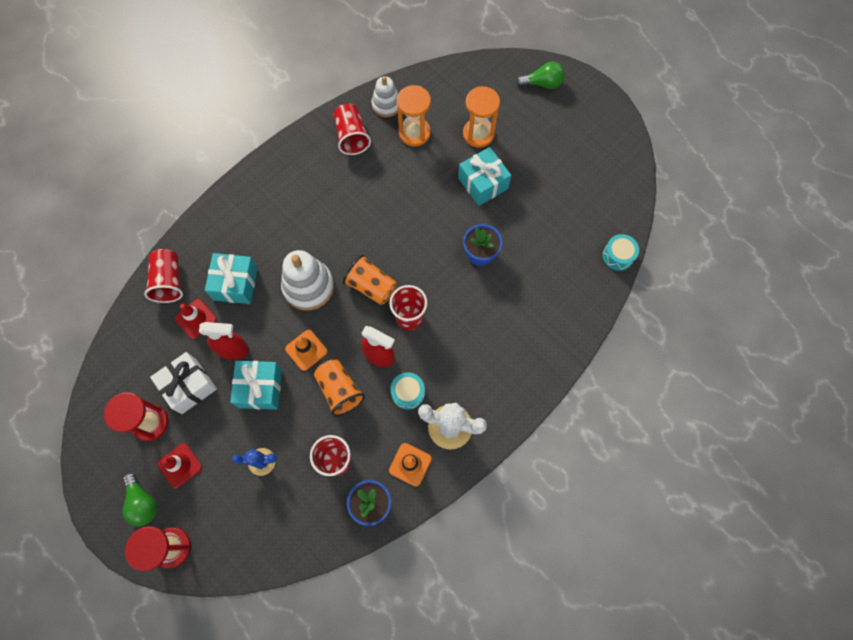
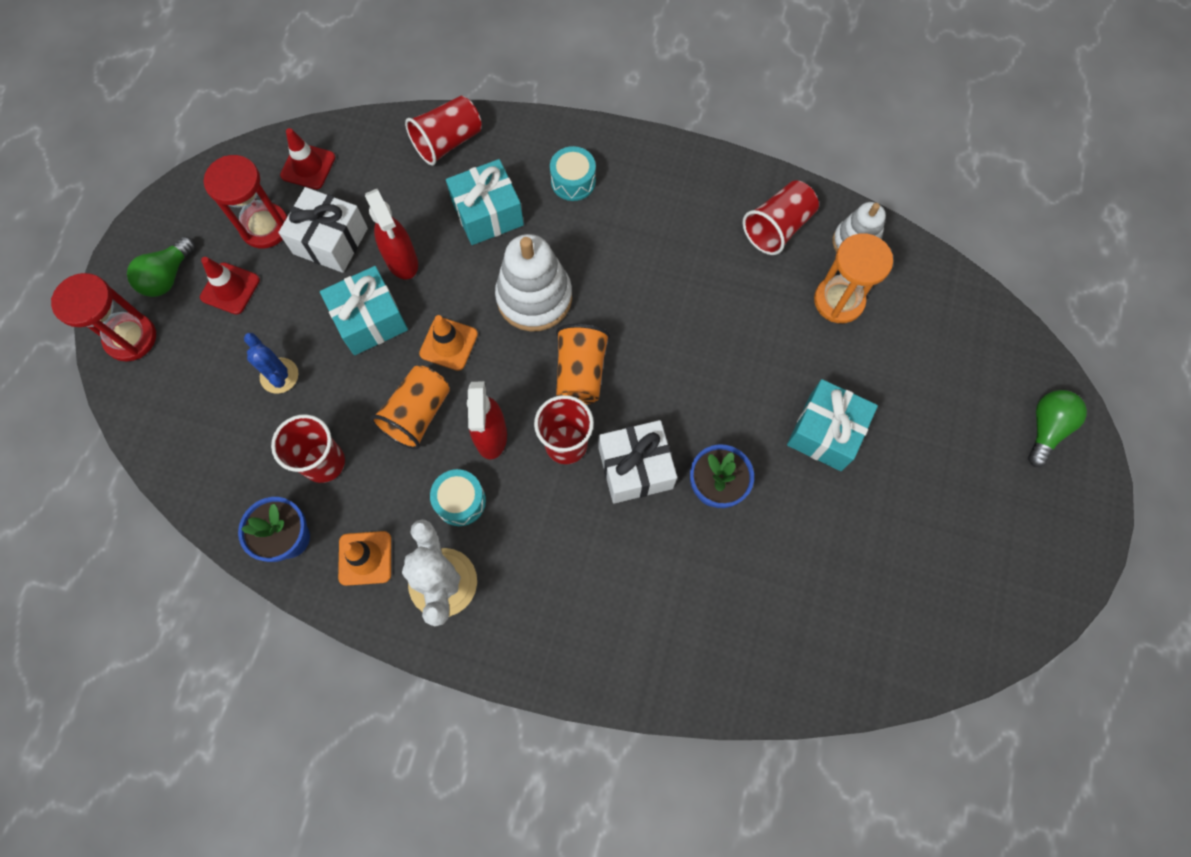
camera: 60 degrees right, 0 degrees up
red traffic cone [175,299,217,339] -> red traffic cone moved to [280,128,335,189]
orange hourglass [463,86,500,148] -> none
green light bulb [516,61,565,89] -> green light bulb turned 120 degrees counterclockwise [1028,390,1087,467]
turquoise drum [603,234,639,271] -> turquoise drum moved to [550,146,596,201]
none -> white gift [598,420,677,504]

